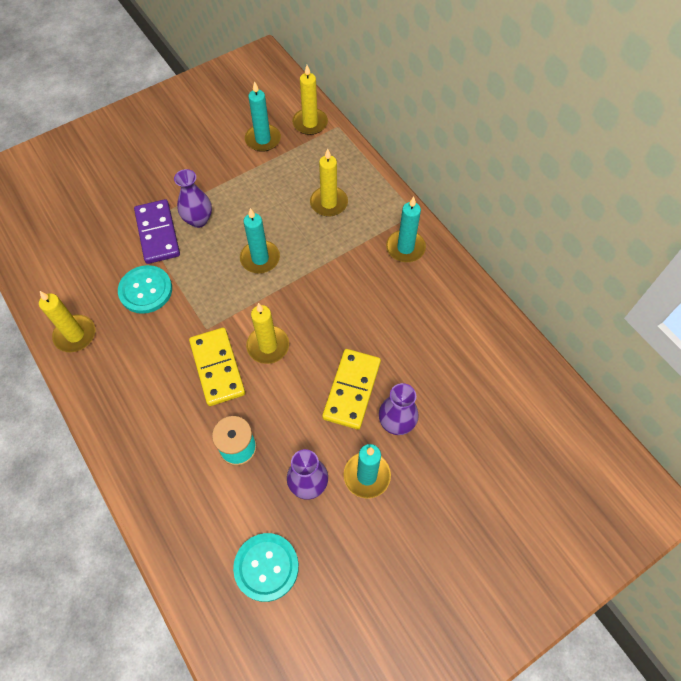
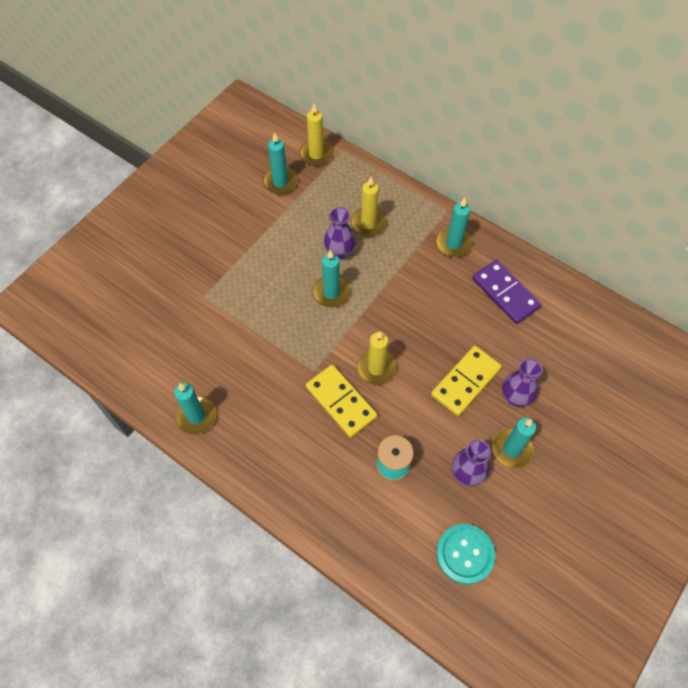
camera: 20 degrees left, 0 degrees up
yellow candle [39,291,95,352] -> turquoise candle [174,383,216,435]
turquoise button [118,265,172,314] -> none
purple domino [134,199,180,264] -> purple domino moved to [472,260,541,324]
purple vase [174,169,212,228] -> purple vase moved to [324,207,356,259]
yellow domino [322,349,381,430] -> yellow domino turned 45 degrees clockwise [431,346,502,416]

